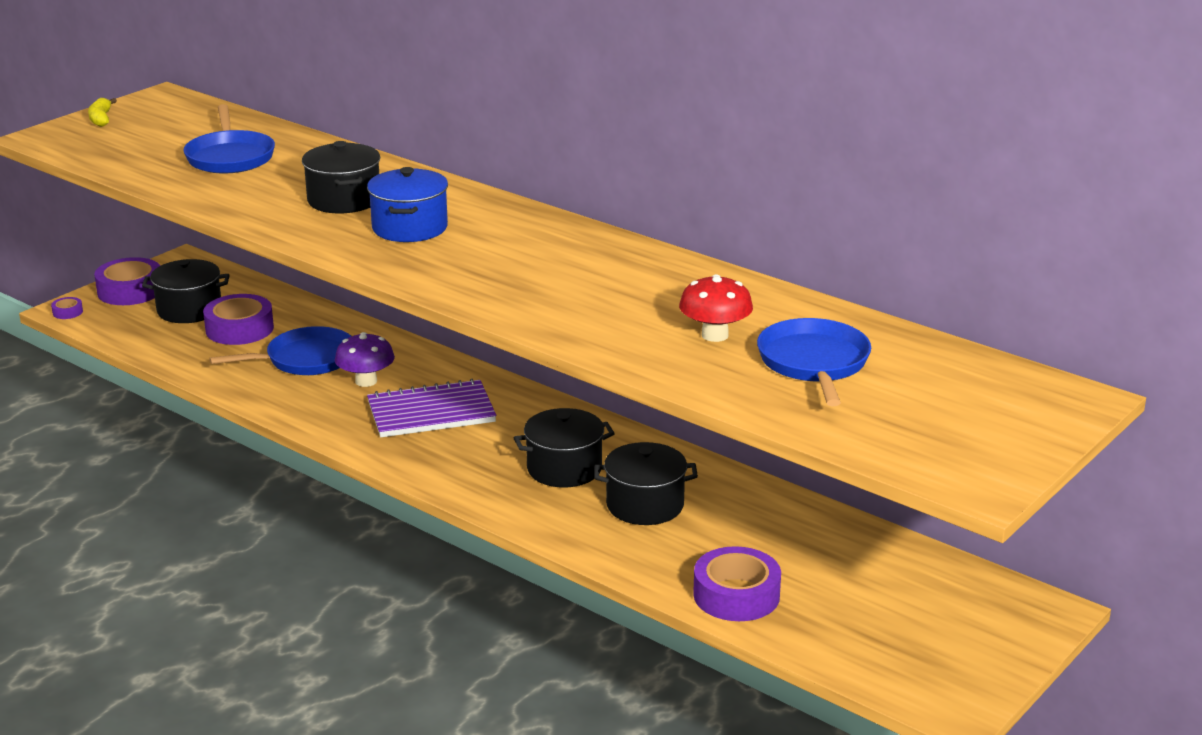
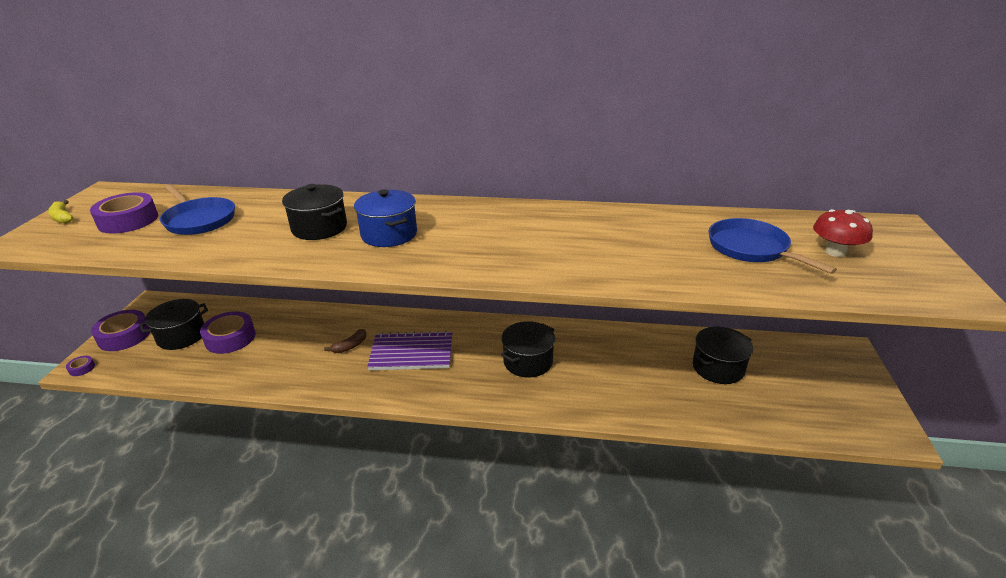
camera: 30 degrees left, 5 degrees up
blue pan [209,326,351,375] -> none
purple mushroom [335,332,395,387] -> brown banana [324,329,366,353]
purple notebook [367,379,496,437] -> purple notebook turned 45 degrees clockwise [367,331,452,370]
black pot [594,442,698,525] -> black pot moved to [693,326,753,384]
red mushroom [679,274,753,342] -> red mushroom moved to [813,209,873,257]
purple tape [693,546,781,621] -> purple tape moved to [90,192,158,234]

